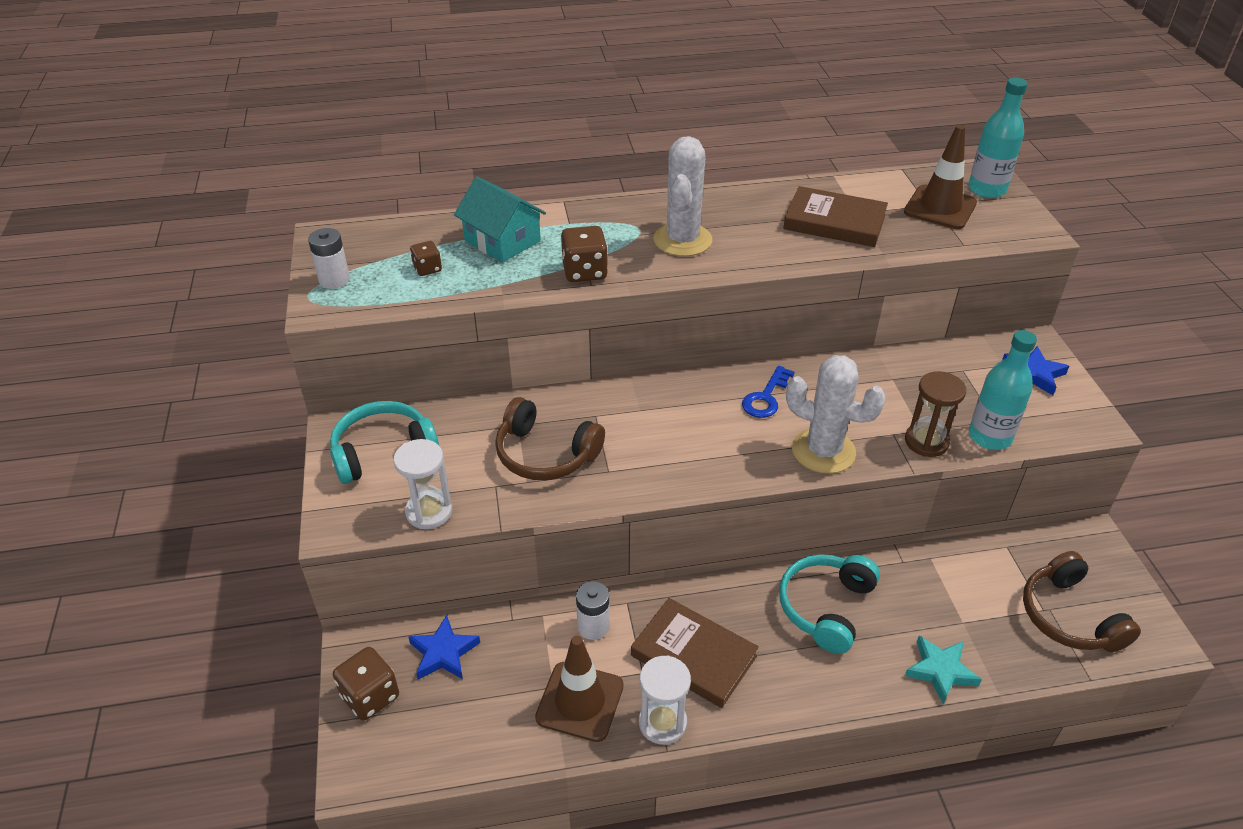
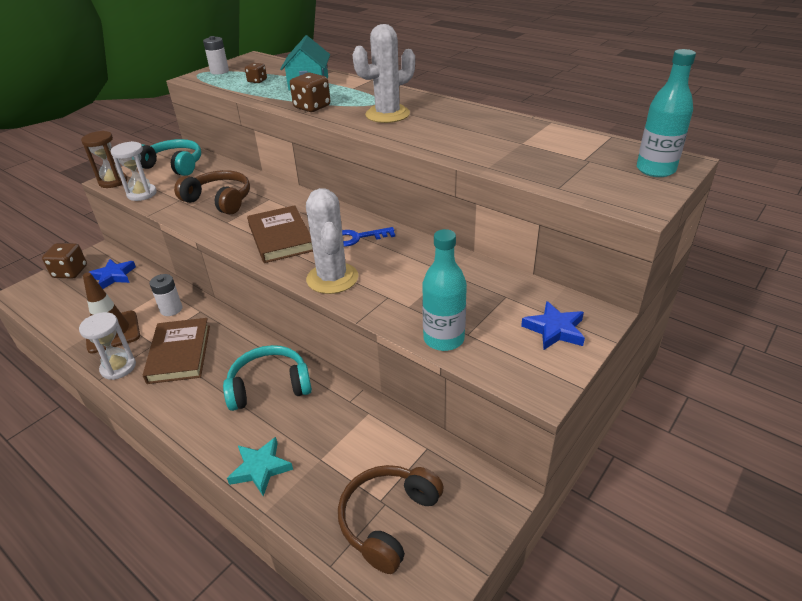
camera: 50 degrees right, 5 degrees down
brown headphones [495,397,605,480] -> brown headphones turned 135 degrees clockwise [174,170,250,215]
brown book [783,186,888,247] -> brown book moved to [247,205,313,263]
brown traffic cone [904,125,977,229] -> none
brown hourglass [905,371,966,457] -> brown hourglass moved to [81,131,127,188]

